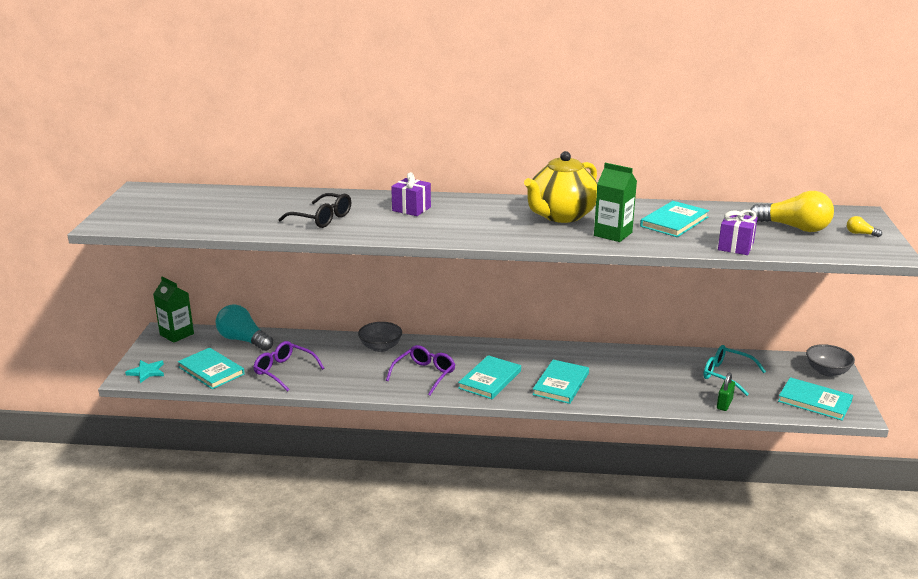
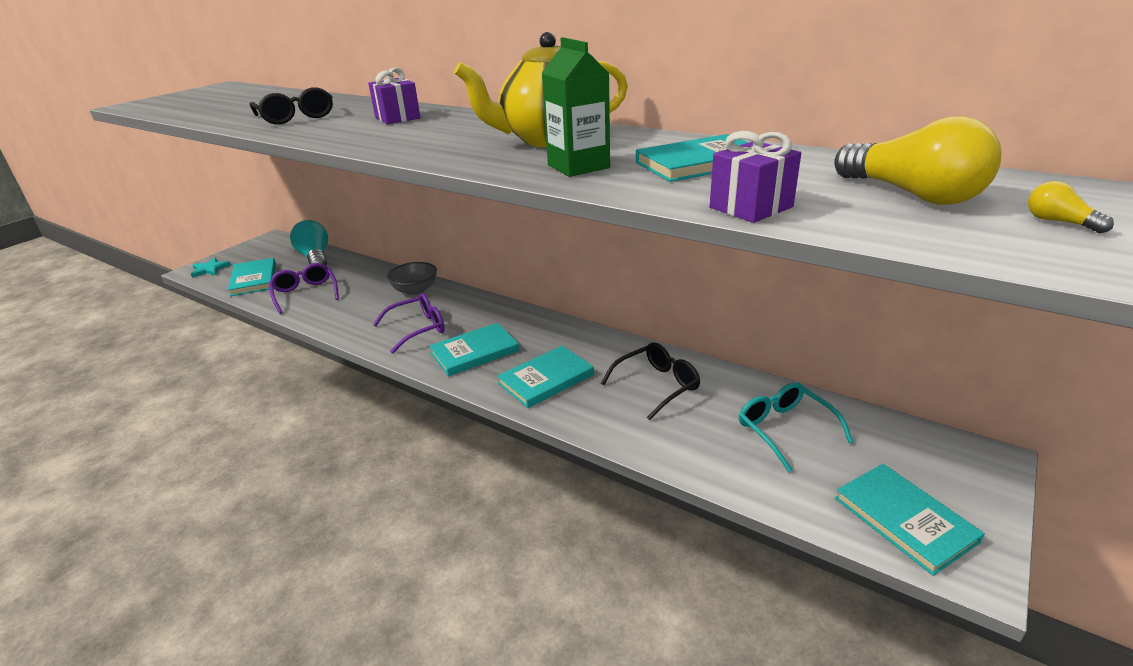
camera: 30 degrees right, 5 degrees up
green carton [153,276,194,343] -> none
green padlock [717,373,735,411] -> none
grey bowl [806,344,855,377] -> none
none -> black glasses [601,342,700,420]

